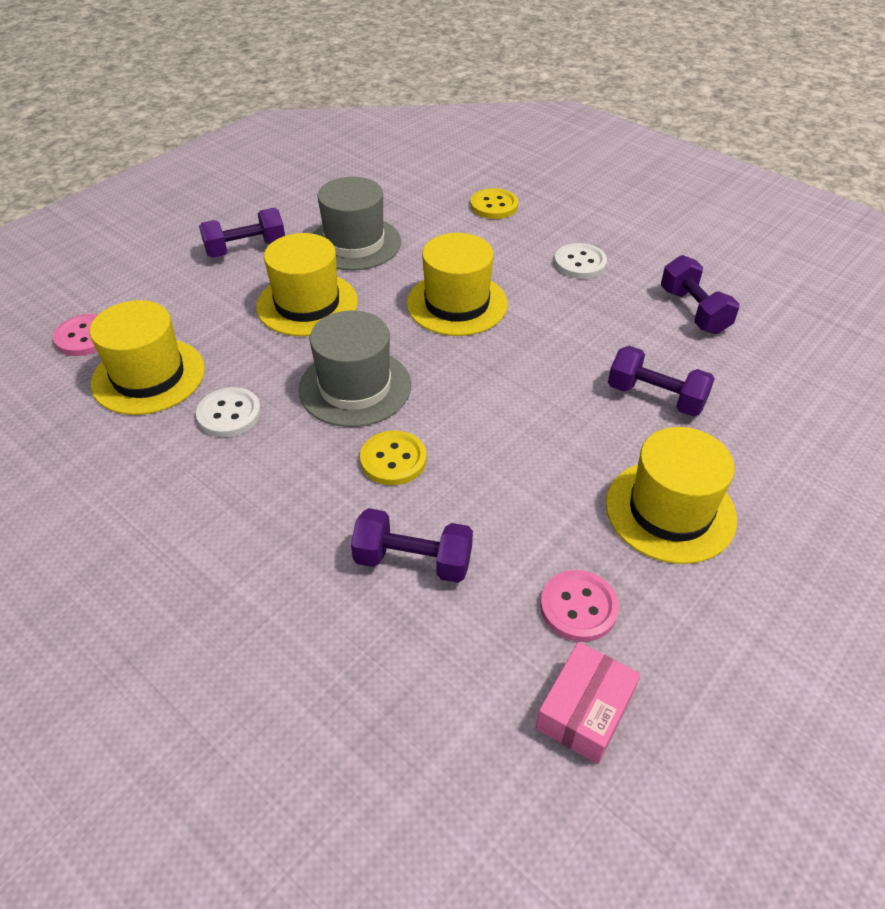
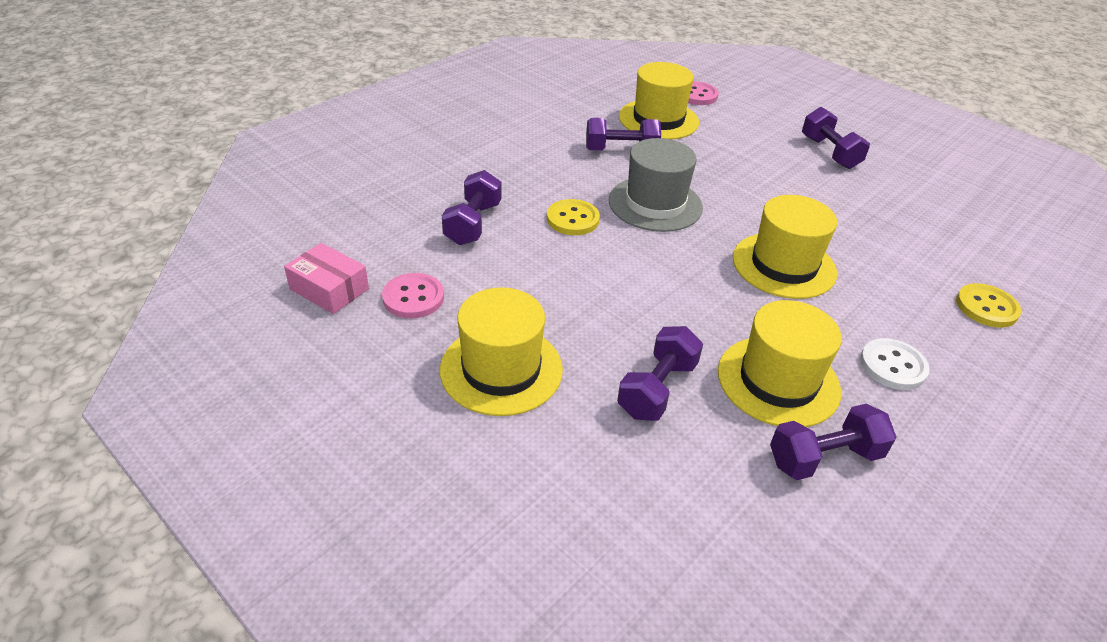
camera: 90 degrees right, 5 degrees down
white button [196,387,261,437] -> purple dumbbell [586,118,661,150]
yellow hat [256,233,358,336] -> yellow hat moved to [718,300,842,427]
grey hat [312,177,401,270] -> none

